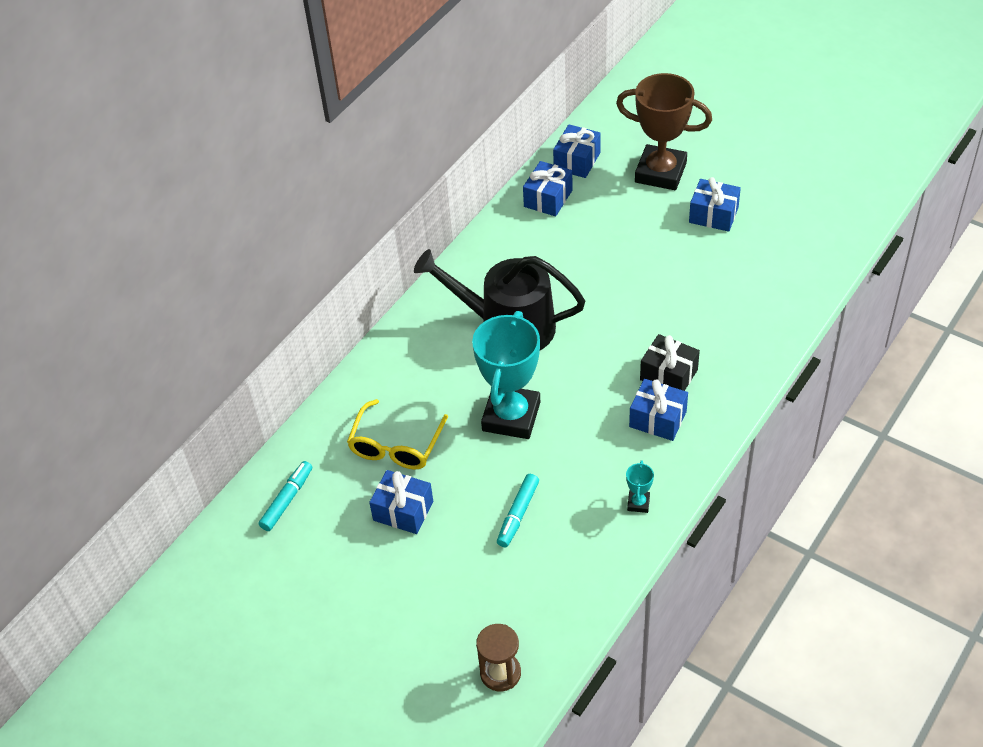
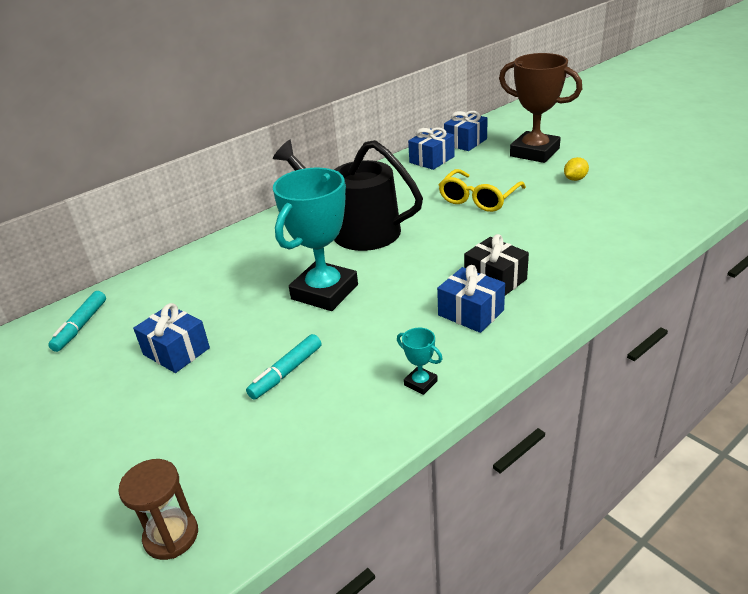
camera: 15 degrees right, 15 degrees down
turquoise marker [259,461,312,531] -> turquoise marker turned 150 degrees clockwise [48,291,106,352]
yellow glasses [347,399,448,469] -> yellow glasses moved to [439,169,526,212]
turquoise trophy [626,460,654,513] -> turquoise trophy turned 75 degrees counterclockwise [397,328,442,395]
blue gift [689,177,741,232] -> yellow lemon [564,157,589,181]

